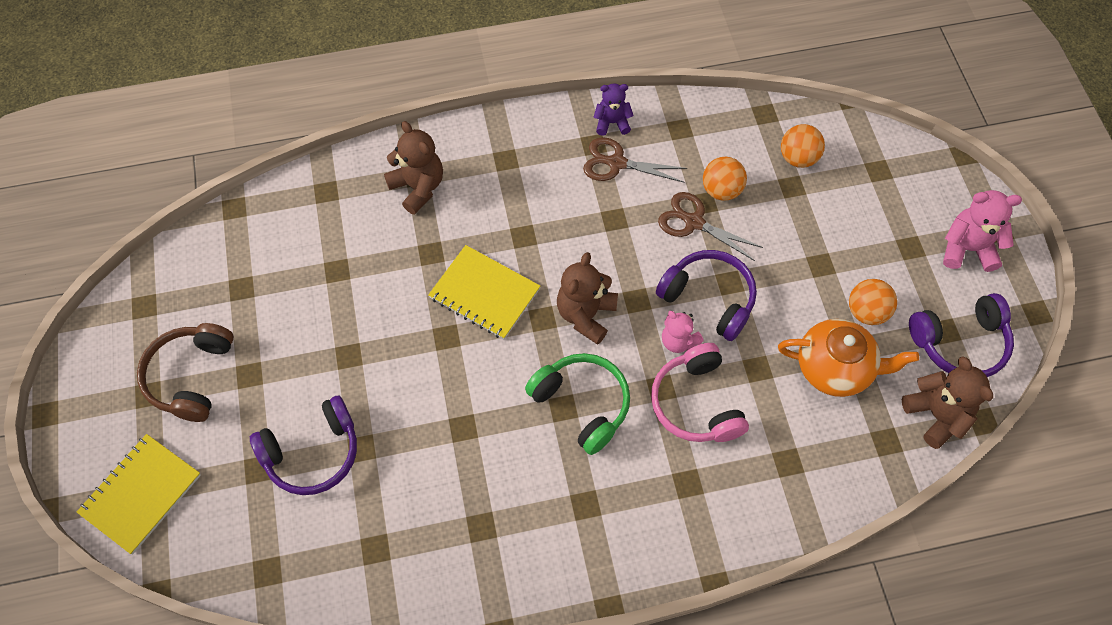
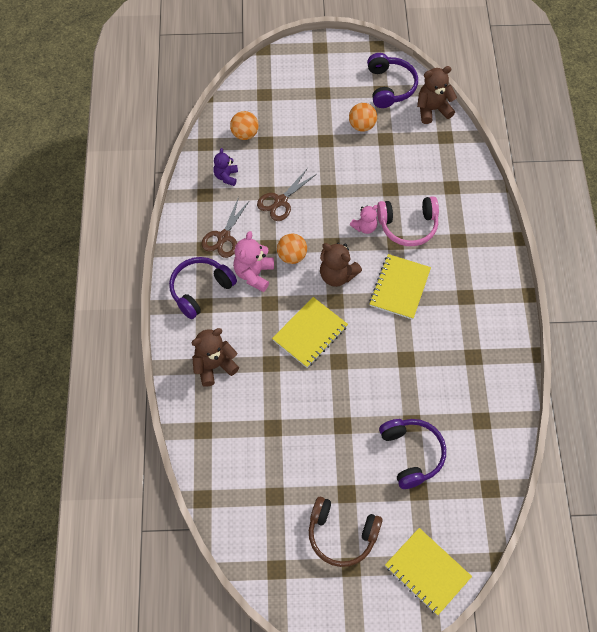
camera: 80 degrees left, 0 degrees up
green headphones [525,353,630,455] -> yellow notebook [369,254,431,320]
purple teddy bear [594,83,634,136] -> purple teddy bear moved to [213,148,238,186]
purple headphones [656,250,757,341] -> purple headphones moved to [169,257,237,319]
orange ball [703,157,747,201] -> orange ball moved to [277,234,307,264]
orange teapot [778,319,919,397] -> none
pink teddy bear [943,190,1022,272] -> pink teddy bear moved to [233,231,274,292]

